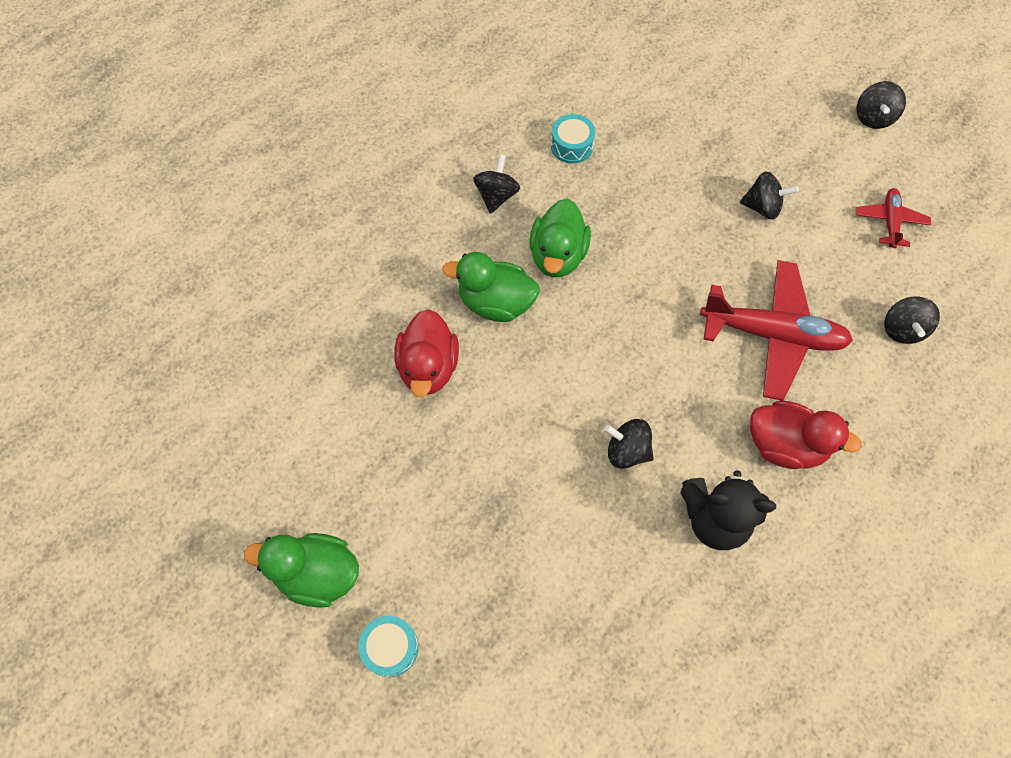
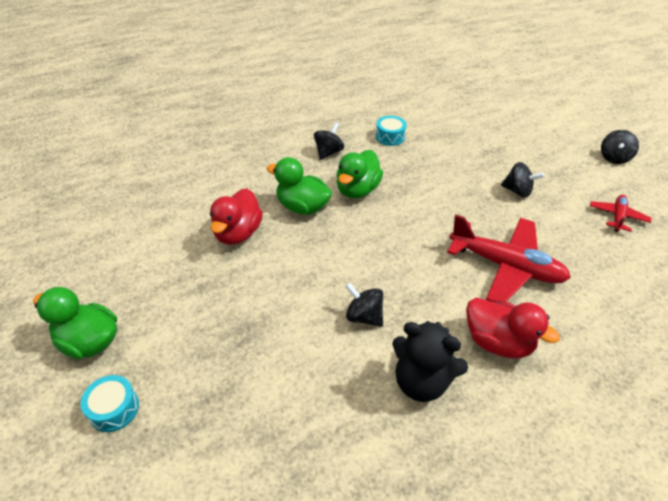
camera: 15 degrees right, 20 degrees down
black spinning top [884,296,940,344] -> none

